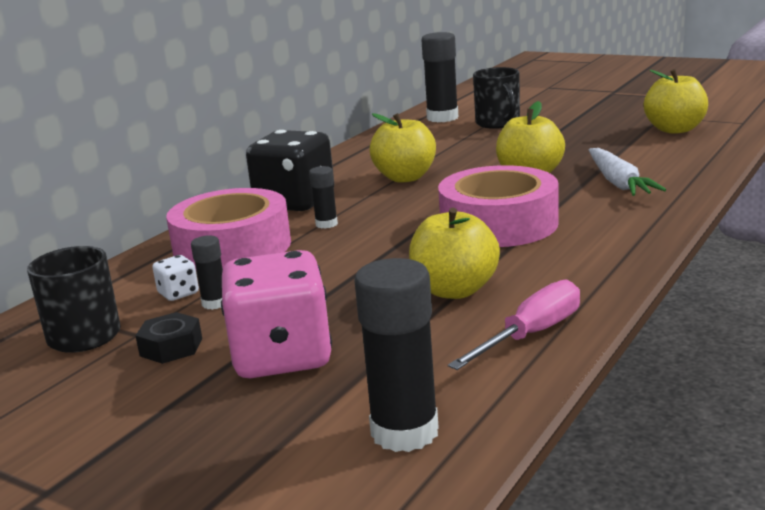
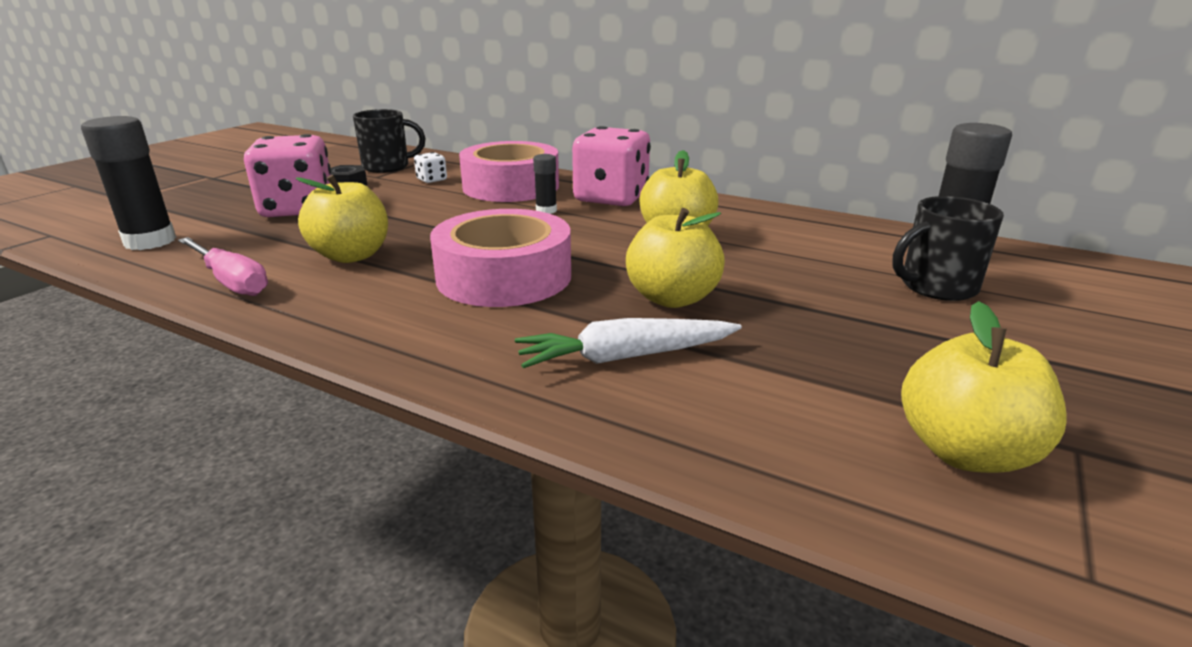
camera: 85 degrees right, 5 degrees up
black glue stick [191,236,223,310] -> none
black dice [246,130,334,211] -> pink dice [572,126,651,206]

